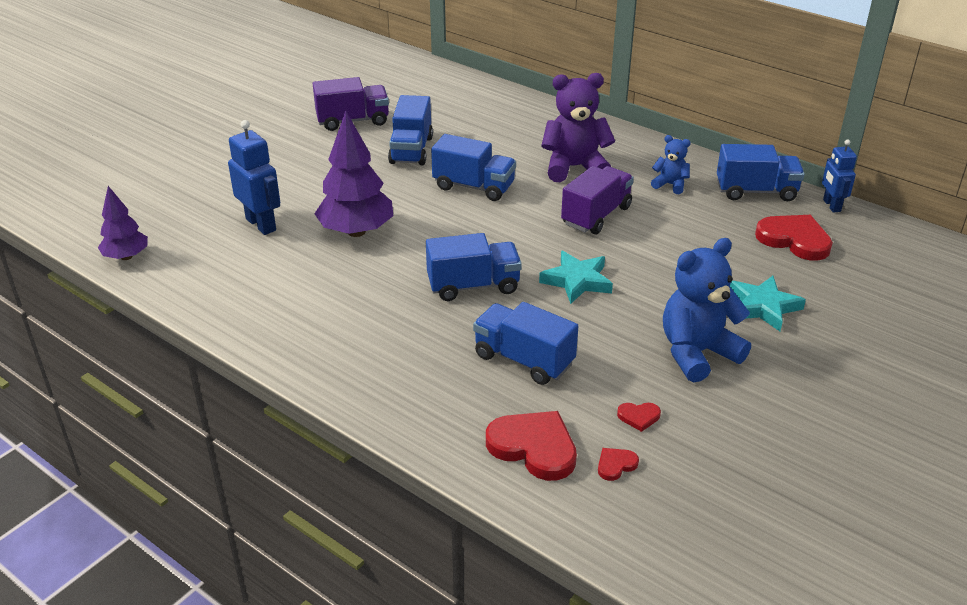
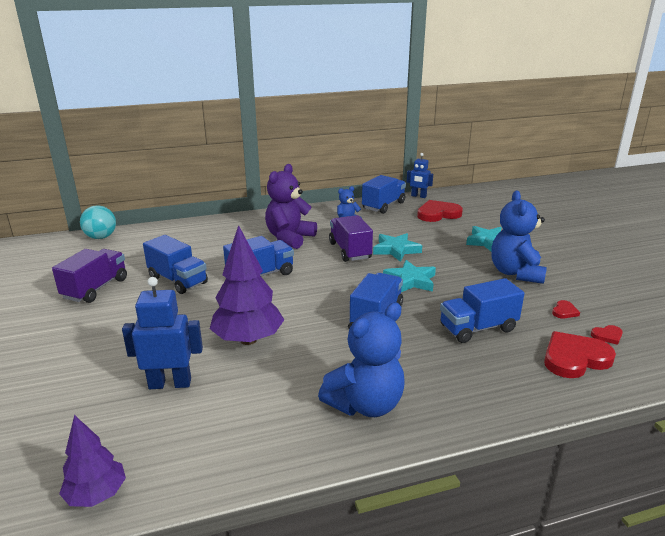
camera: 55 degrees left, 10 degrees down
red heart [598,448,639,481] -> red heart turned 105 degrees counterclockwise [591,325,623,345]
none -> turquoise ball [80,206,116,239]
none -> blue teddy bear [318,303,405,417]
none -> turquoise star [373,233,422,262]

